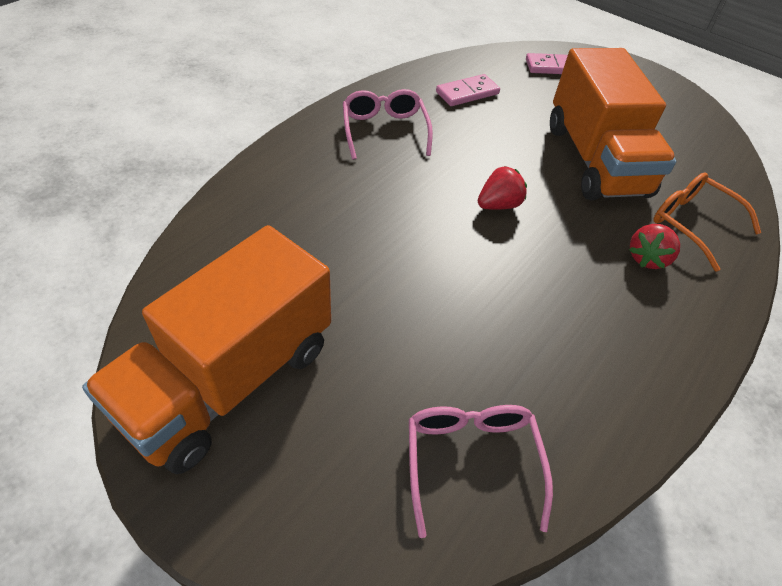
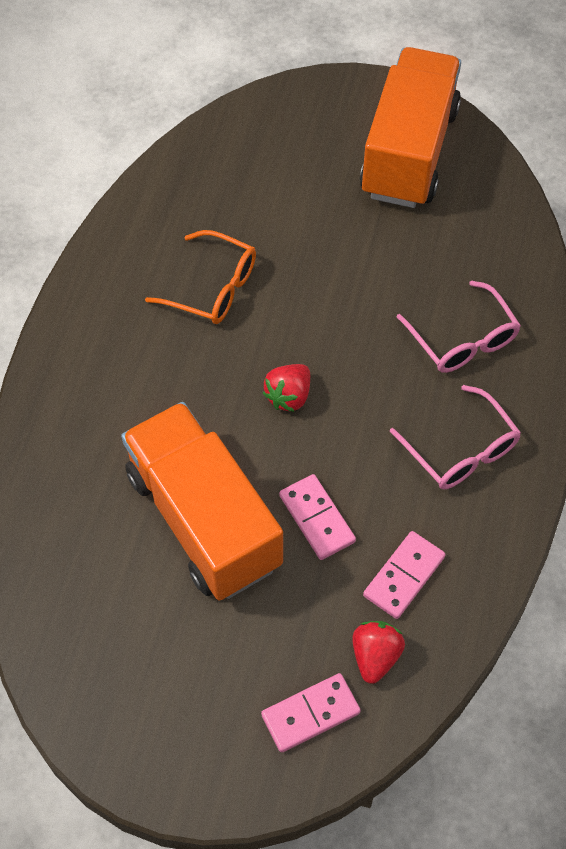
camera: 160 degrees right, 10 degrees up
pink glasses [409,405,553,538] -> pink glasses moved to [397,281,521,373]
red strawberry [629,224,680,269] -> red strawberry moved to [352,621,405,684]
orange glasses [653,173,761,272] -> orange glasses moved to [145,230,256,324]
none -> pink domino [279,474,356,560]

